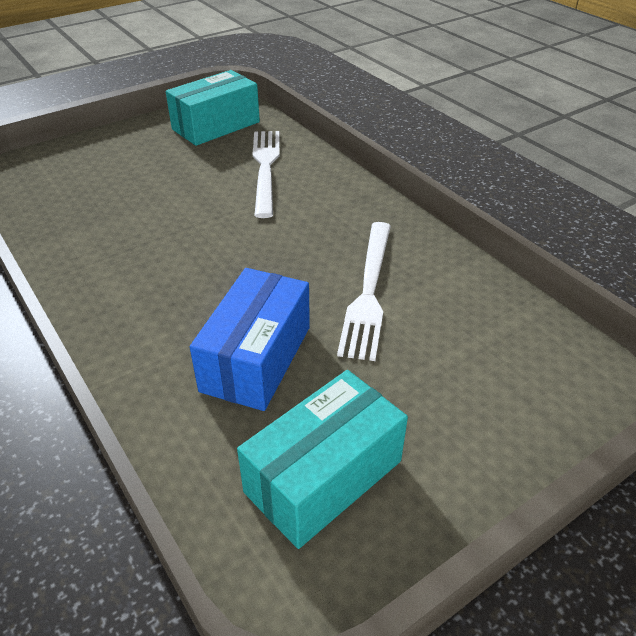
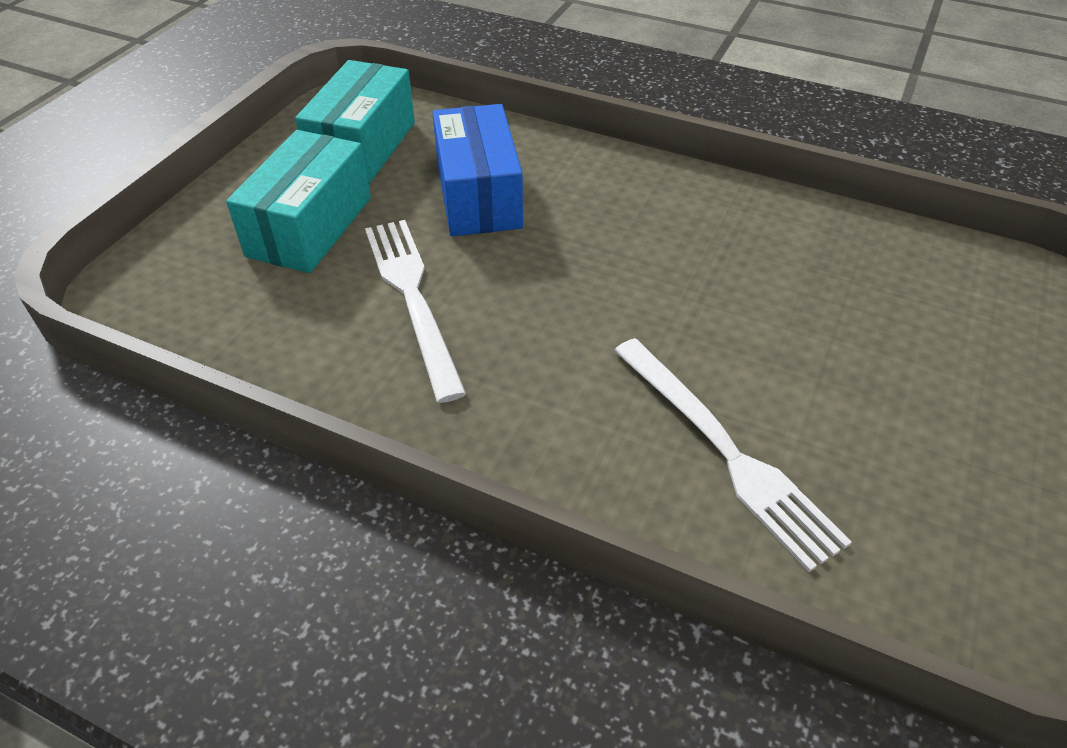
camera: 150 degrees right, 5 degrees up
turquoise box [166,70,260,146] -> turquoise box moved to [226,130,371,273]

